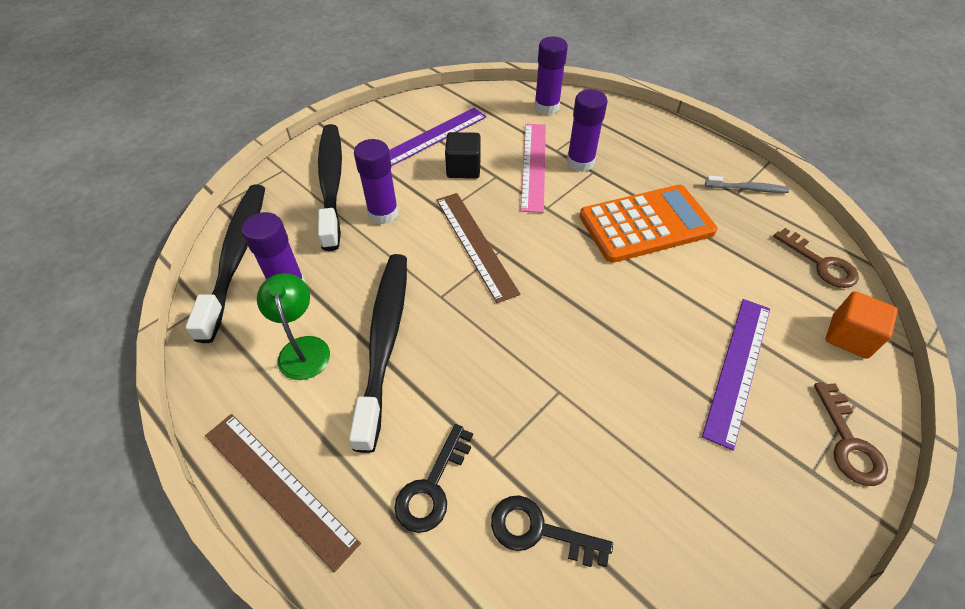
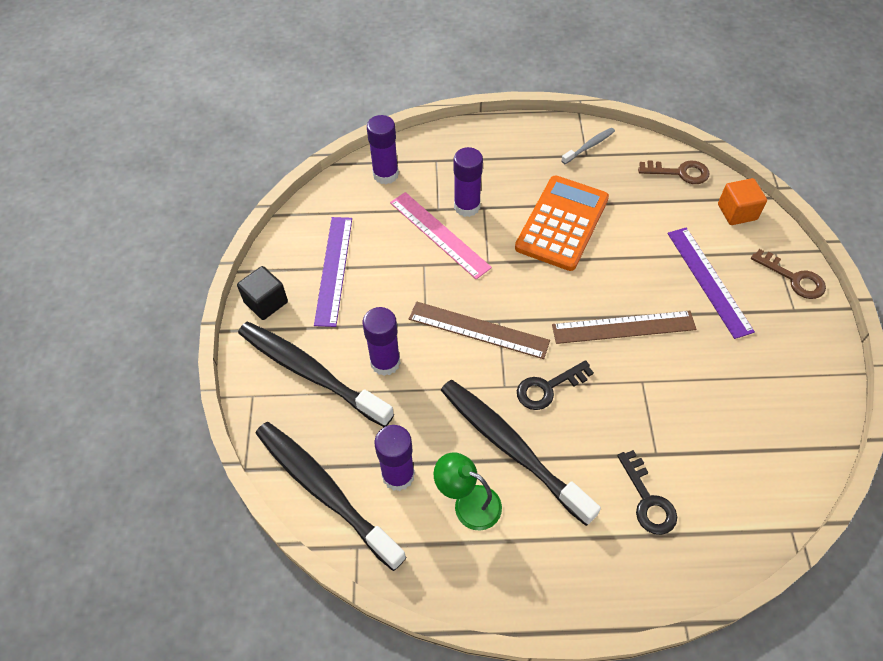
camera: 45 degrees left, 5 degrees up
brown ruler [205,414,361,572] -> brown ruler moved to [552,311,696,344]
black cube [445,132,481,179] -> black cube moved to [237,266,288,320]
black key [491,495,613,567] -> black key moved to [517,360,594,410]

